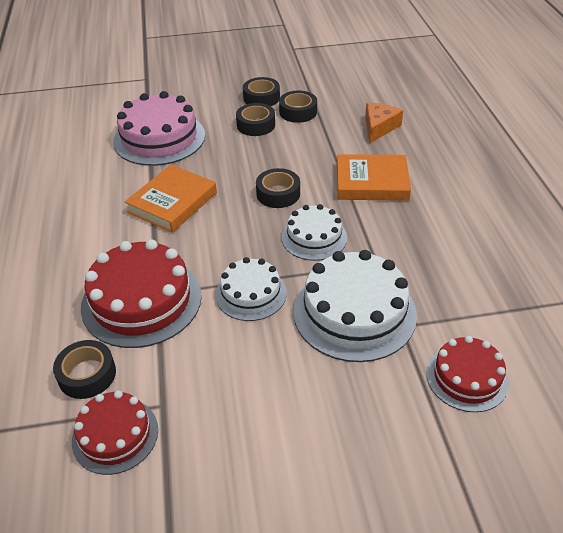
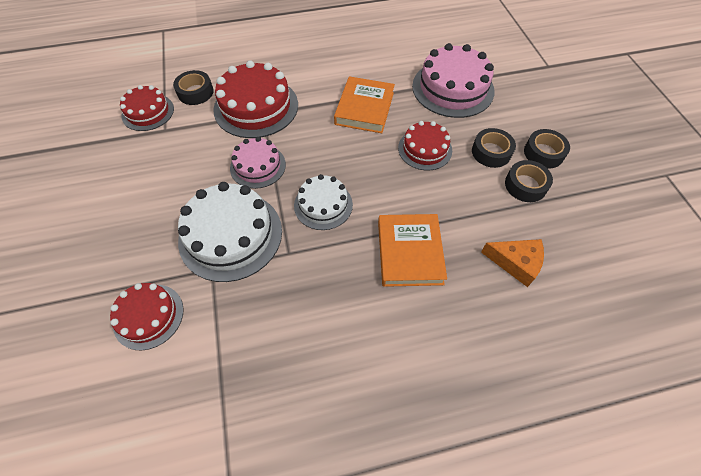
camera: 85 degrees right, 15 degrees up
orange book [125,165,217,233] -> orange book turned 75 degrees clockwise [334,76,395,133]
white cake [215,257,287,321] -> pink cake [230,137,286,189]
black tape [256,168,300,208] -> none
none -> red cake [398,121,452,171]

